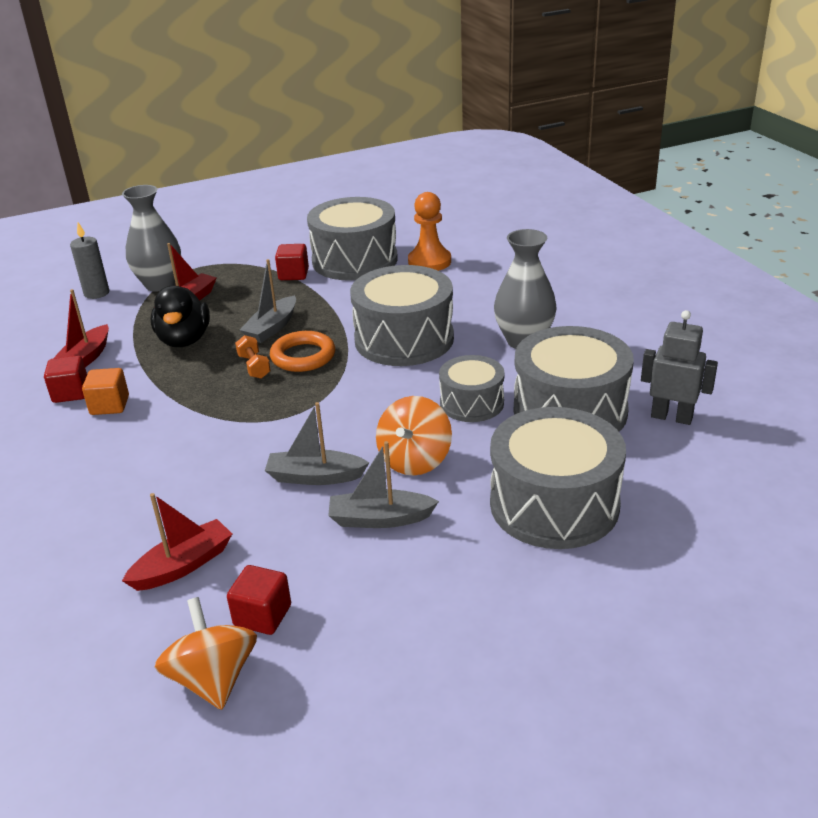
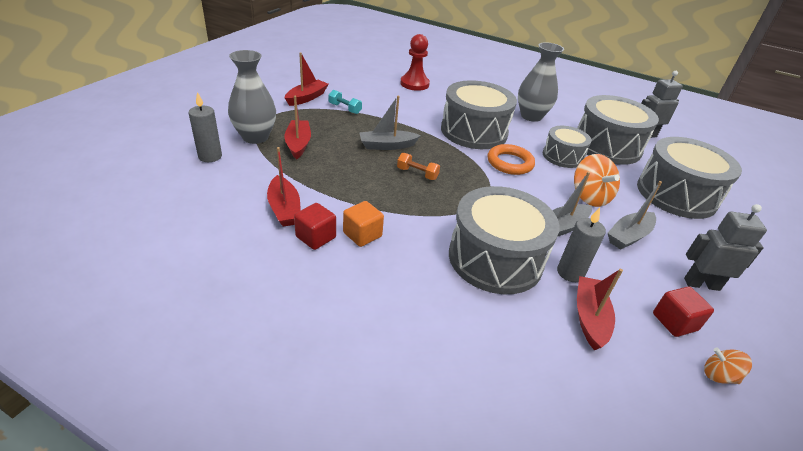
camera: 45 degrees left, 5 degrees up
black duck [151,286,210,347] -> none
orange spinning top [155,597,257,710] -> orange spinning top [704,347,752,384], size x0.56
grey boat [240,259,296,343] -> grey boat turned 90 degrees clockwise [359,95,421,150]
orange ring [270,331,335,372] -> orange ring moved to [488,144,535,175]
red cube [275,244,309,280] -> turquoise dumbbell [328,90,362,114]
grey drum [307,197,398,281] -> grey drum moved to [449,186,560,294]
orange pawn [408,192,451,271] -> red pawn [400,34,430,91]
none -> red boat [285,52,329,106]
none -> grey candle [557,208,606,282]
none -> grey robot [684,204,767,291]

